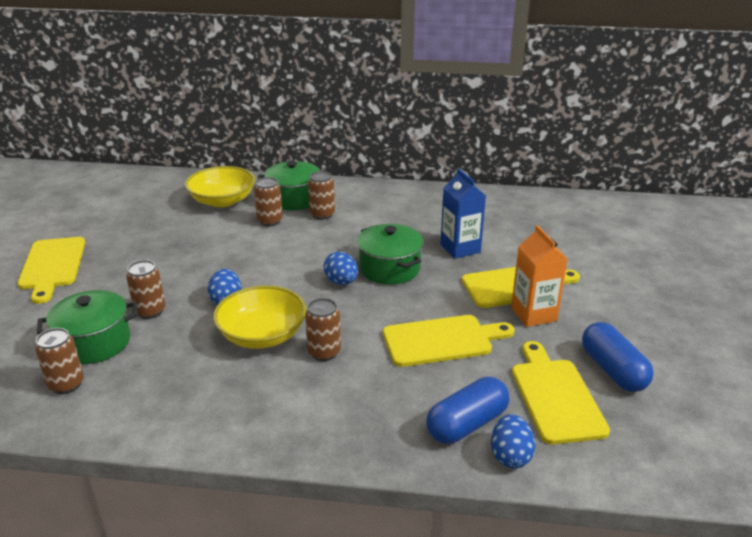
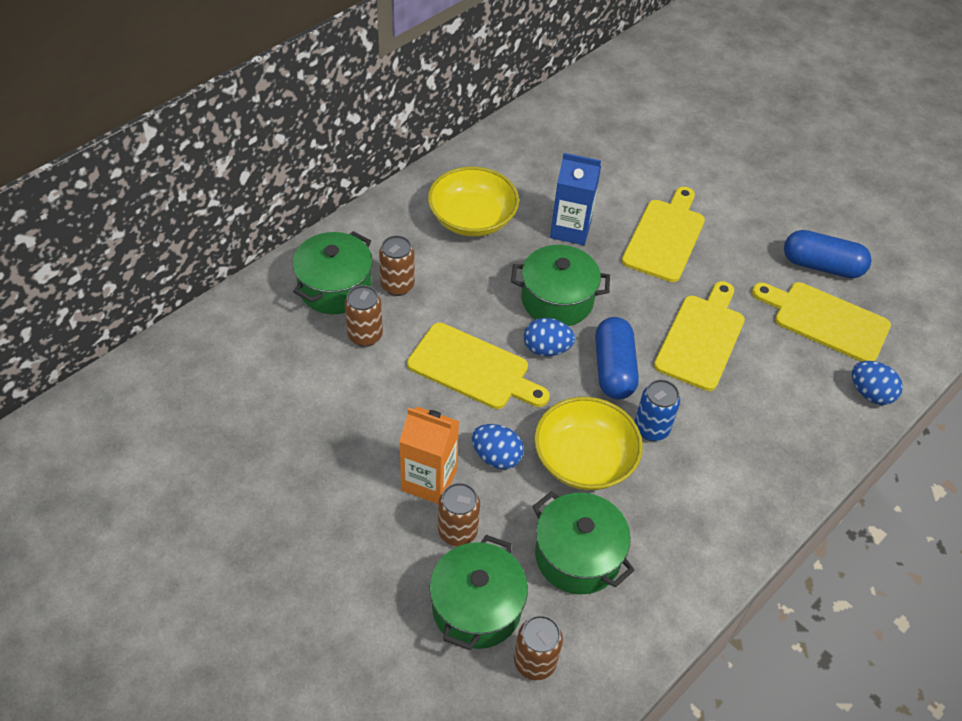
camera: 55 degrees left, 20 degrees up
yellow cutting board [17,237,85,304] -> yellow cutting board moved to [407,323,550,409]
yellow bowl [185,166,255,207] -> yellow bowl moved to [428,167,519,237]
brown can [305,298,341,361] -> blue can [635,379,680,441]
blue capsule [426,377,509,444] -> blue capsule moved to [595,317,639,399]
orange carton [511,225,568,327] -> orange carton moved to [399,407,459,504]
none -> green pot [532,491,635,594]

